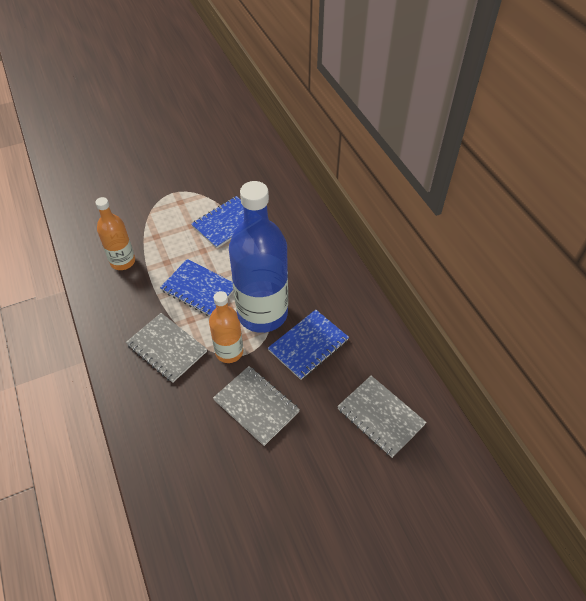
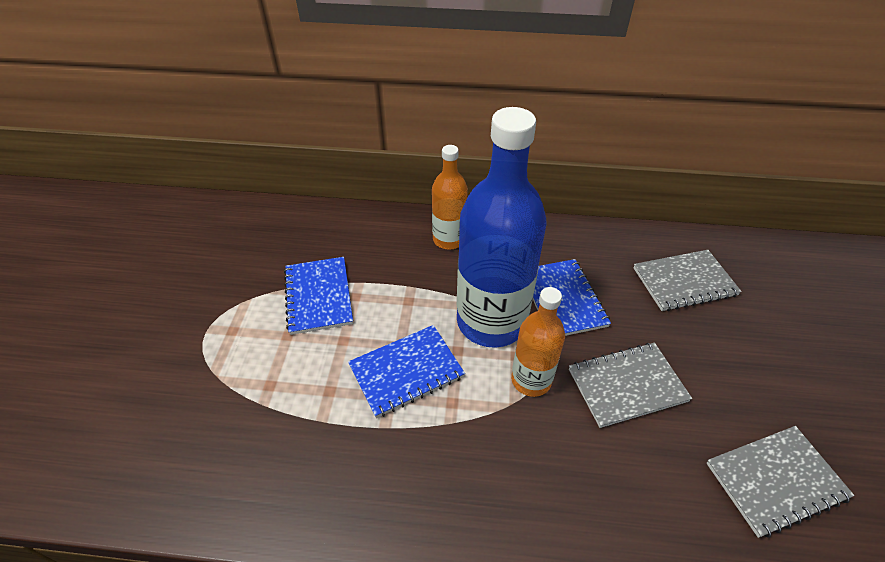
camera: 60 degrees left, 5 degrees down
orange bottle [95,197,135,270] -> orange bottle moved to [432,145,468,250]
grey notebook [126,313,207,383] -> grey notebook moved to [706,426,854,538]

